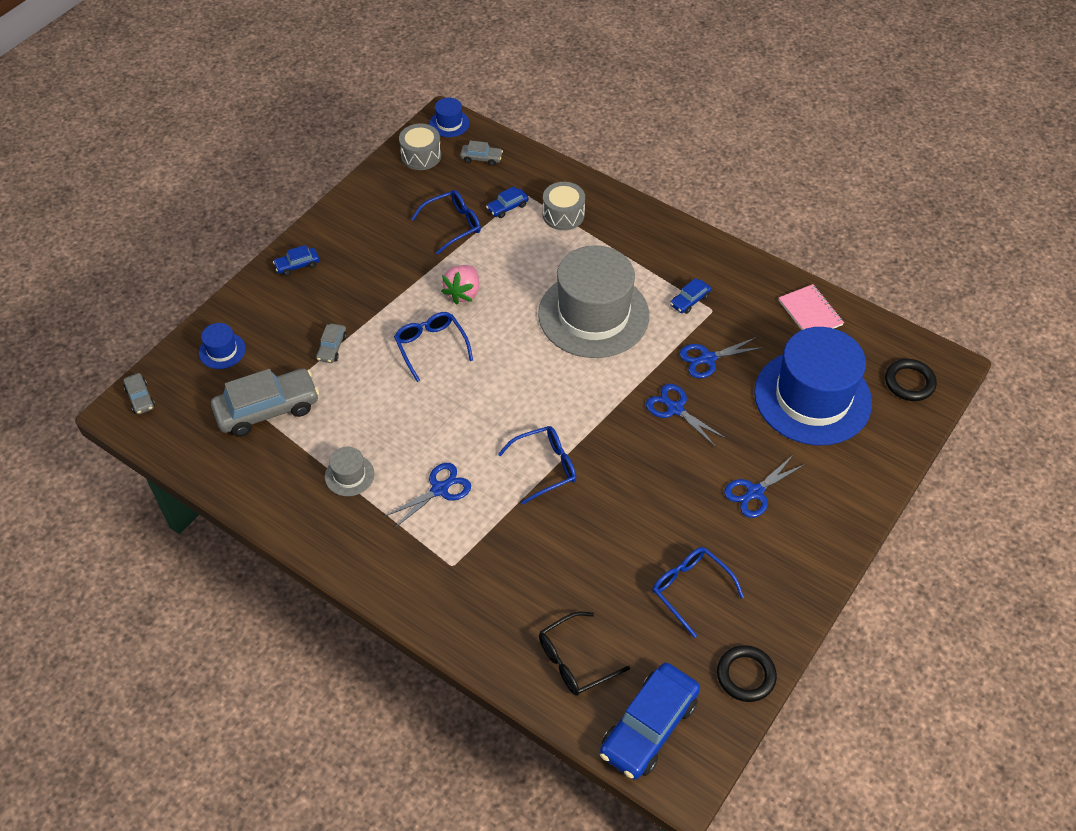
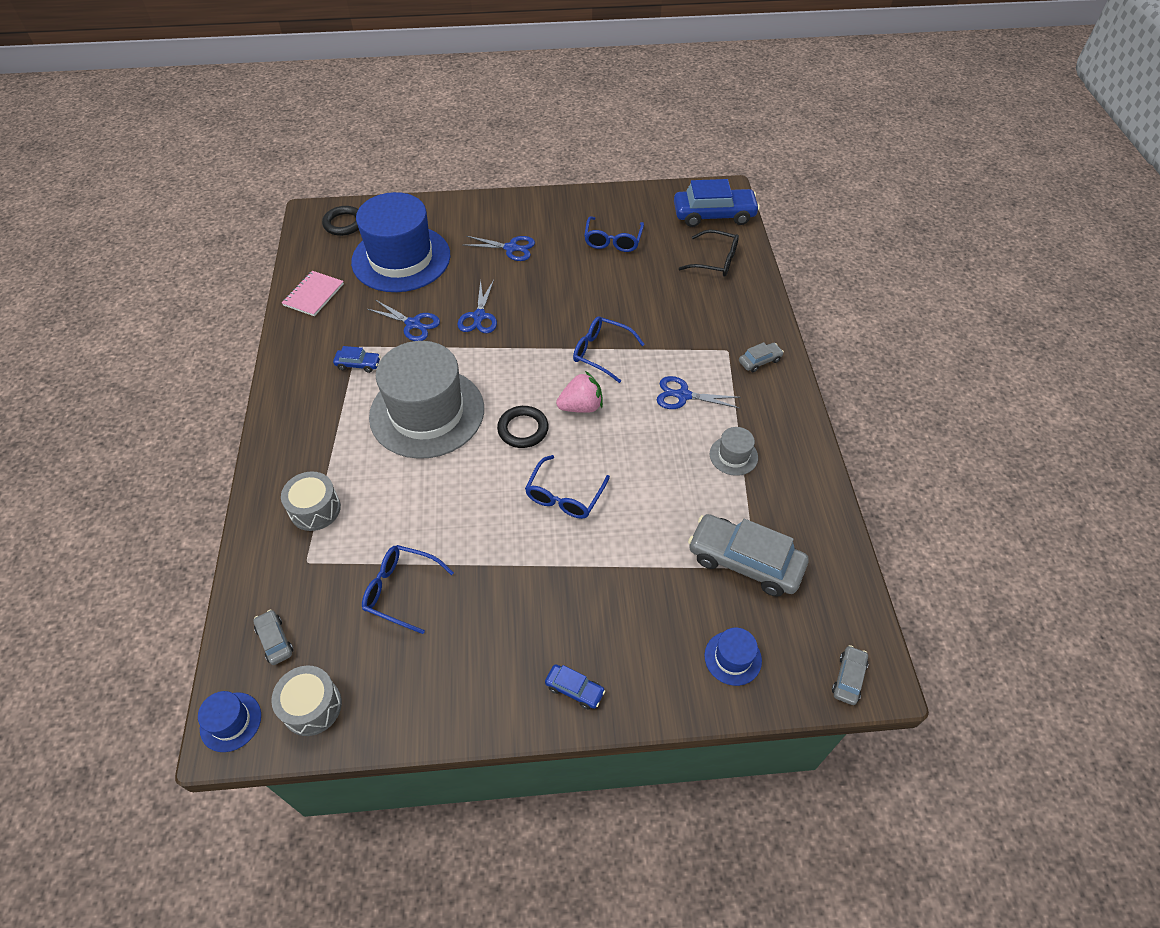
camera: 130 degrees left, 0 degrees up
grey car [316,324,347,363] -> grey car moved to [739,342,784,372]
pink strawberry [441,265,479,305] -> pink strawberry moved to [556,371,603,413]
blue car [486,186,529,218] -> none
black ring [717,645,777,702] -> black ring moved to [497,406,549,448]

